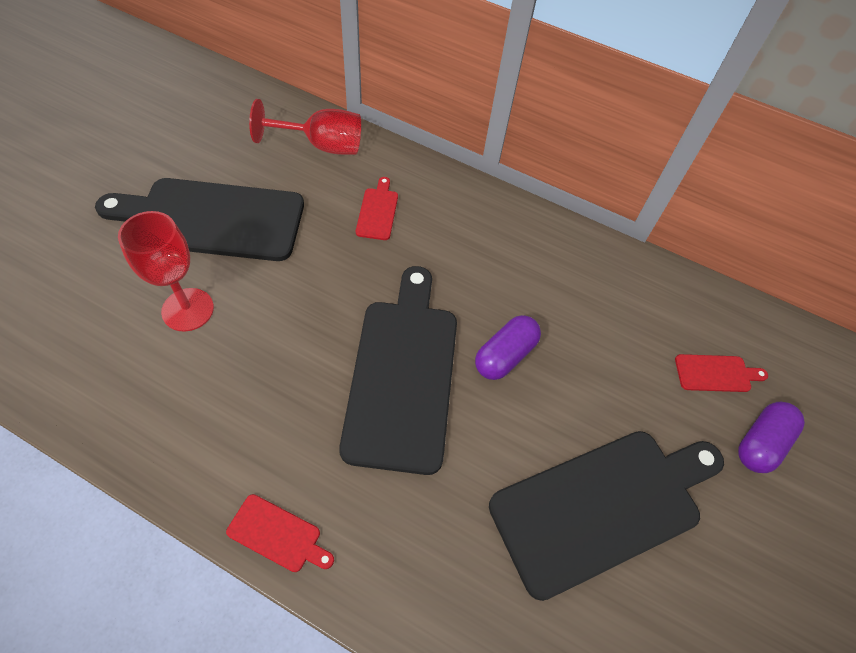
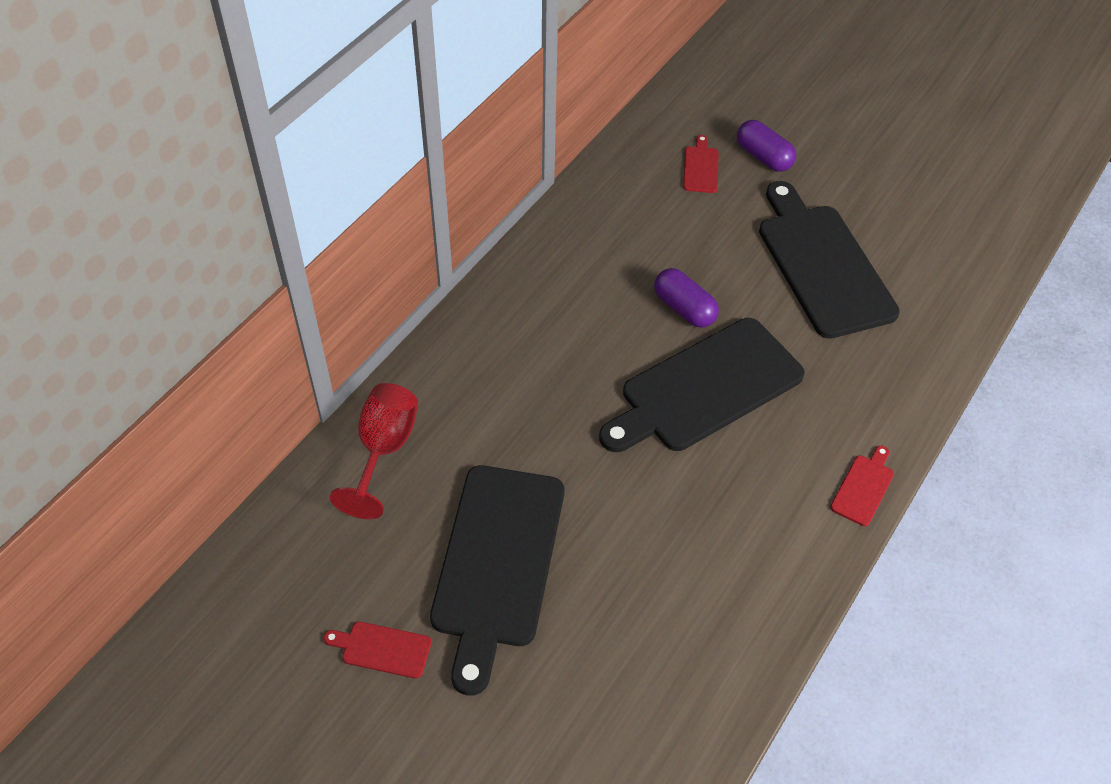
camera: 80 degrees left, 5 degrees down
red goblet [118,211,214,332] -> none
black cutting board [339,266,457,475] -> black cutting board turned 45 degrees counterclockwise [599,318,805,452]
red cutting board [356,177,398,240] -> red cutting board moved to [324,622,432,679]

